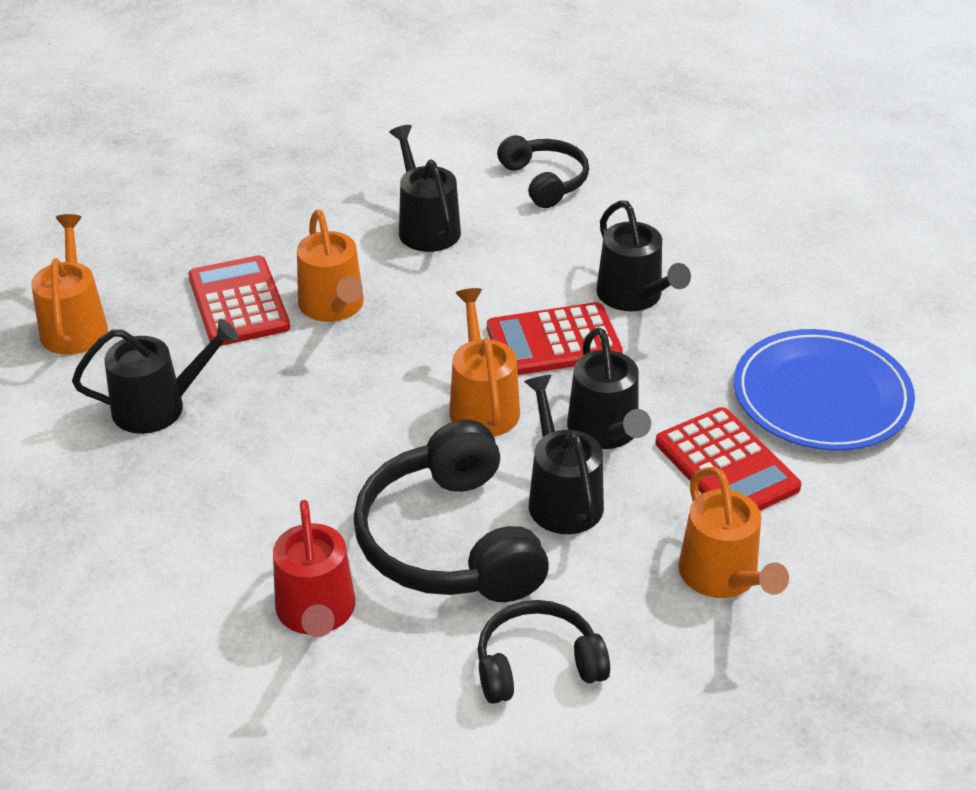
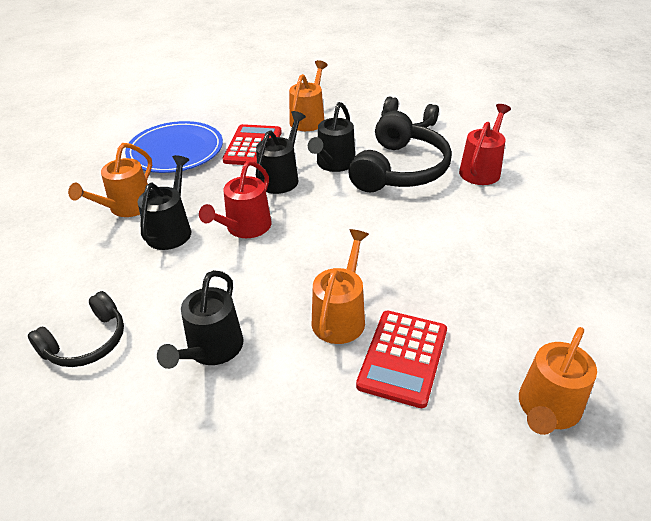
camera: 140 degrees left, 0 degrees up
black watering can [72,319,239,434] -> none
orange watering can [449,288,520,436] -> orange watering can moved to [68,143,152,217]
red calculator [487,302,623,375] -> red watering can [199,161,271,238]
black headphones [497,135,589,208] -> black headphones turned 150 degrees counterclockwise [28,291,124,367]

